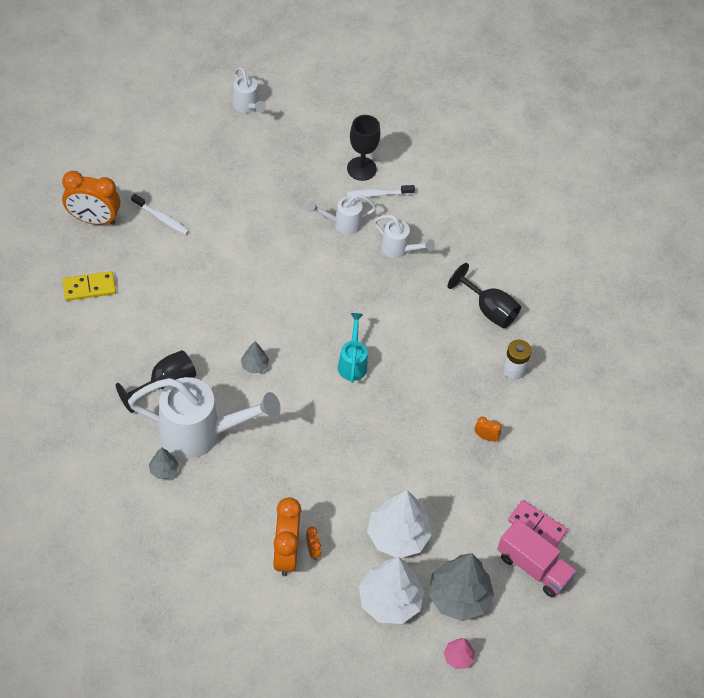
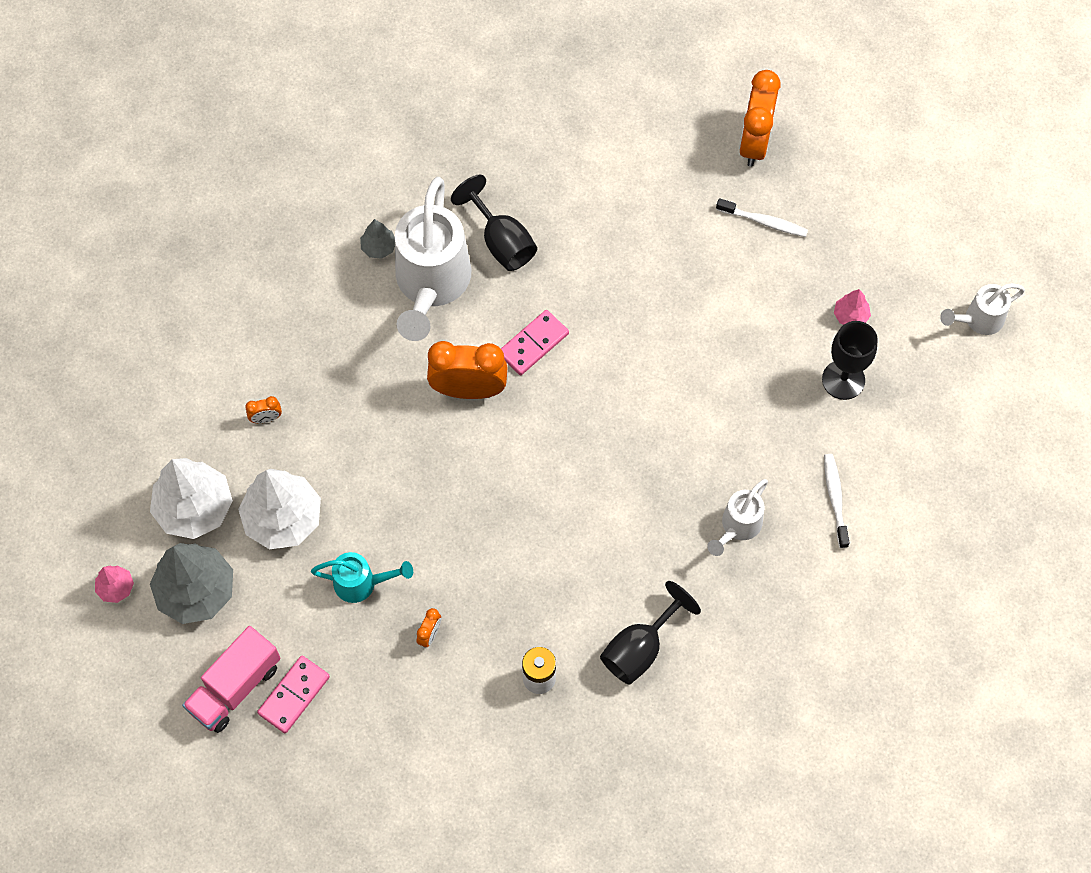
camera: 95 degrees right, 10 degrees up
yellow domino [62,271,116,301] -> none
white toothbrush [131,194,189,235] -> white toothbrush turned 105 degrees counterclockwise [716,198,808,237]
grey tree [241,342,269,373] -> pink domino [501,310,569,375]
orange clock [273,498,301,576] -> orange clock moved to [427,341,507,399]
white watering can [308,194,376,235] -> none
turquoise watering can [338,313,368,383] -> turquoise watering can moved to [311,552,413,603]
black goblet [347,115,380,181] -> black goblet moved to [822,321,878,400]
none -> pink tree [834,289,871,325]

